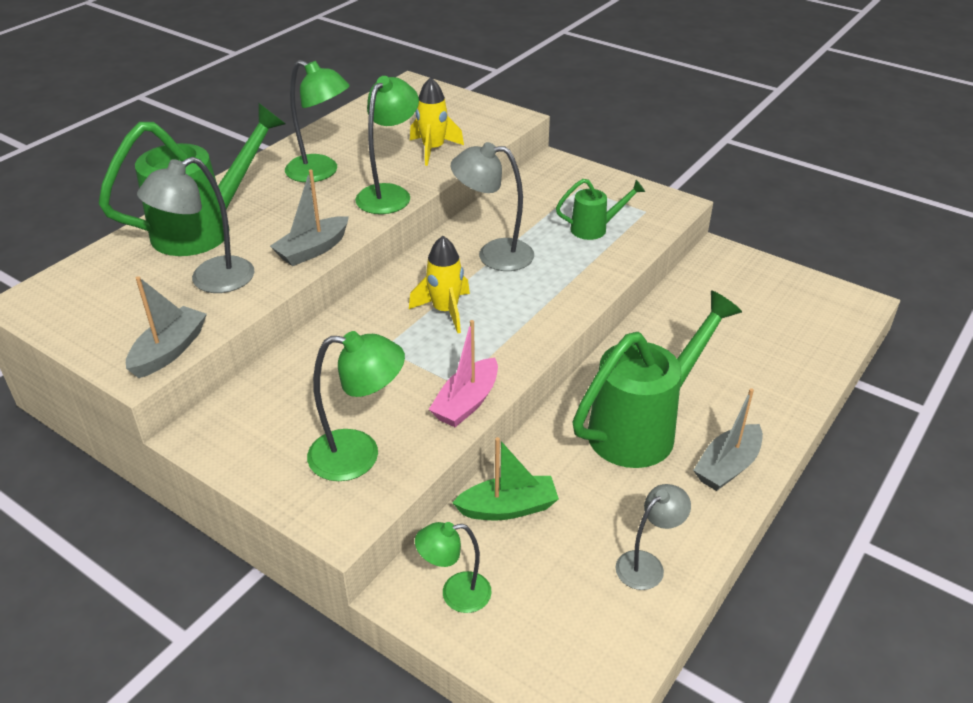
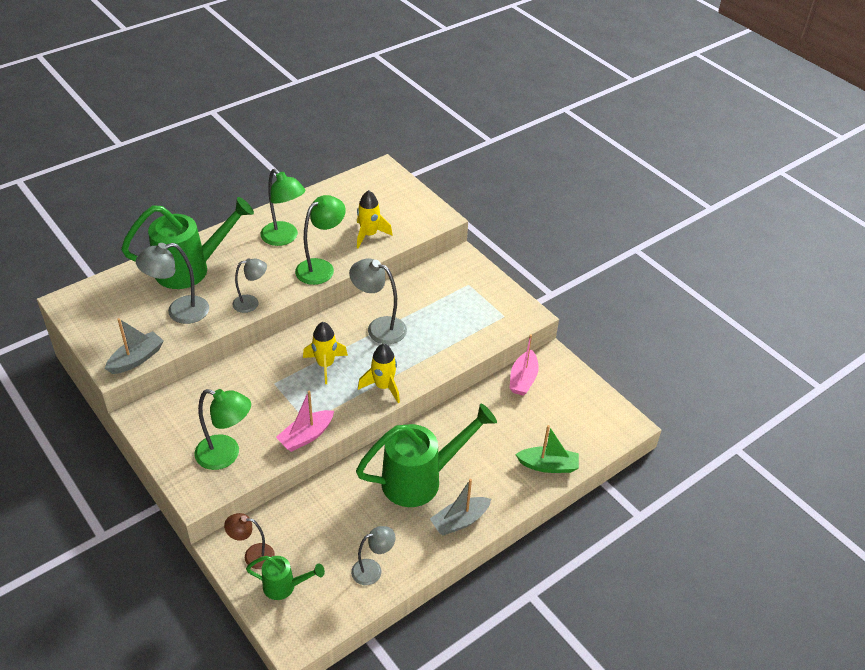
camera: 15 degrees right, 5 degrees up
grey boat [270,170,349,266] -> grey lamp [232,258,267,313]
green lamp [415,522,492,613] -> brown lamp [224,513,275,569]
green boat [452,437,559,520] -> green boat moved to [515,425,579,473]
green watering can [556,179,645,240] -> green watering can moved to [246,556,325,600]
none -> yellow rocket [358,344,400,403]
none -> pink boat [509,334,539,396]

